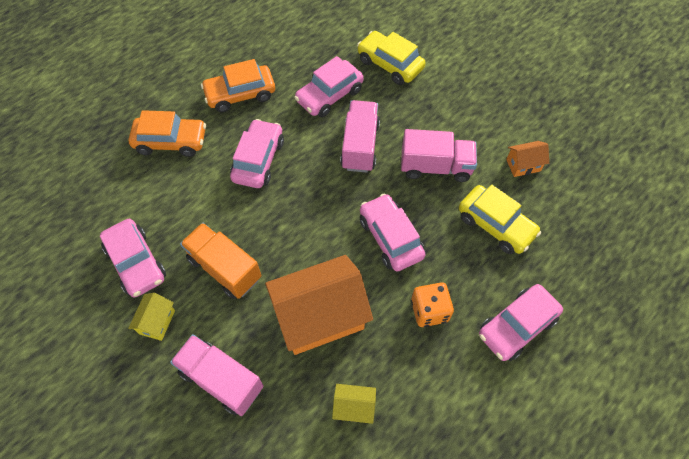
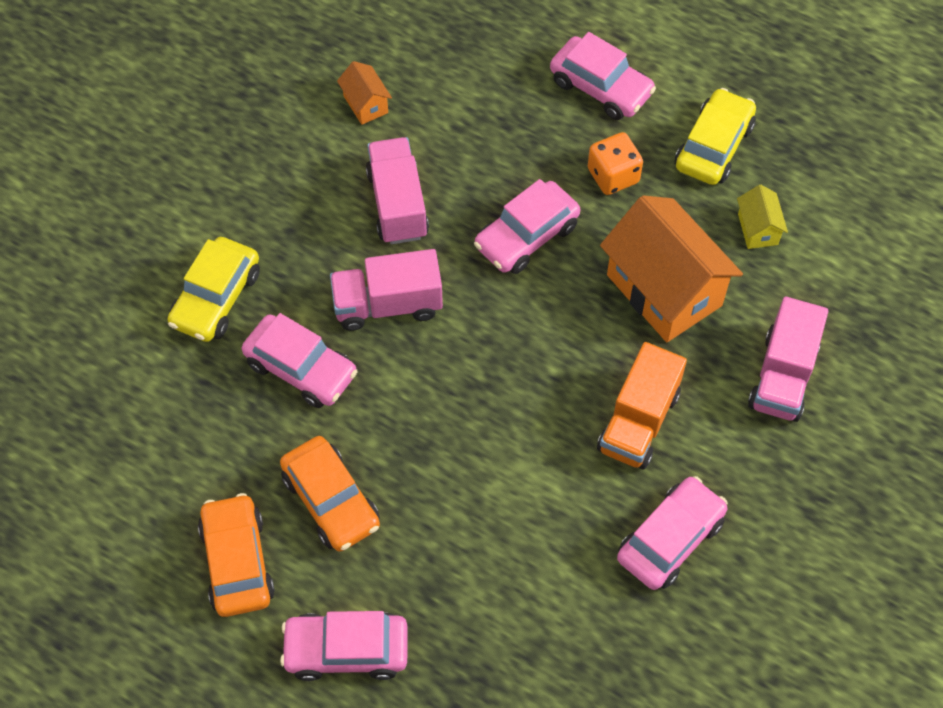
camera: 105 degrees left, 0 degrees up
yellow house [128,293,175,341] -> none
orange car [129,110,206,157] -> orange car moved to [198,493,275,617]
pink car [230,119,284,188] -> pink car moved to [280,611,408,681]
yellow car [459,185,541,254] -> yellow car moved to [675,88,756,185]

